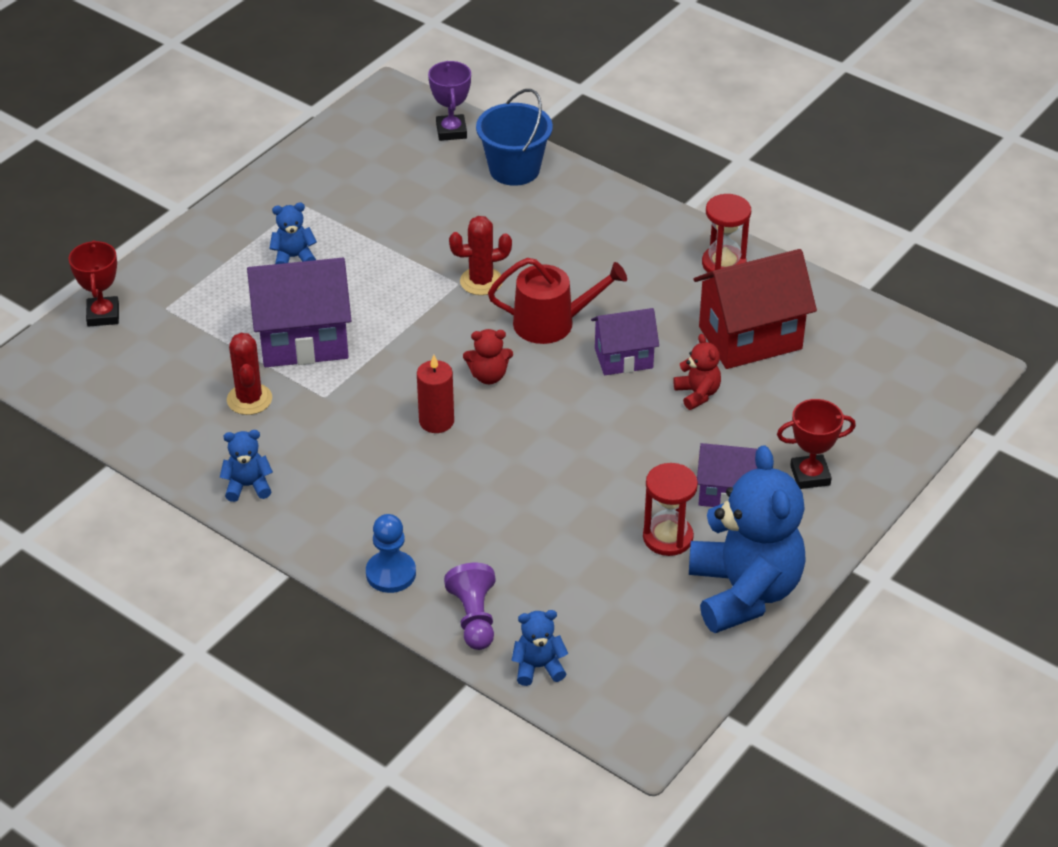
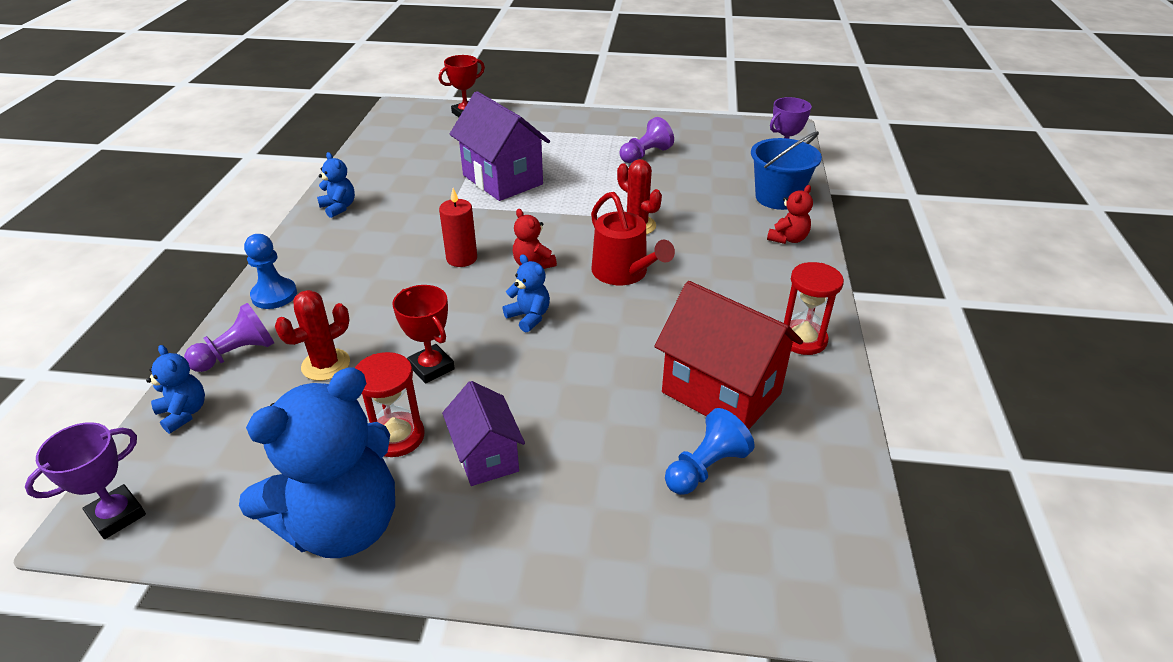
camera: 60 degrees right, 5 degrees down
red cactus [227,333,272,415] -> red cactus moved to [275,290,350,381]
blue teddy bear [269,203,317,264] -> blue teddy bear moved to [503,254,550,332]
purple house [591,308,659,375] -> none
red teddy bear [673,334,721,410] -> red teddy bear moved to [767,185,813,244]
red trophy [777,399,856,489] -> red trophy moved to [392,285,455,384]
none -> purple trophy [25,422,146,539]
none -> purple pawn [619,117,674,163]
none -> blue pawn [665,408,755,495]

